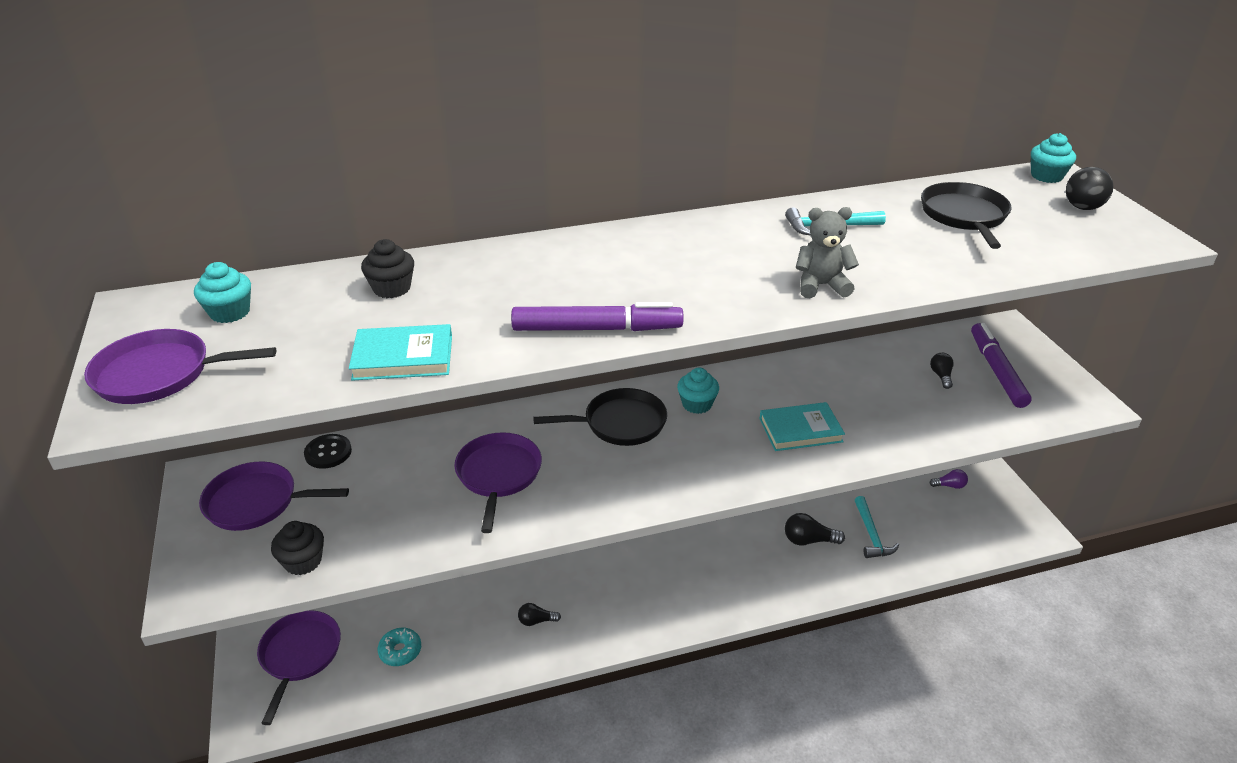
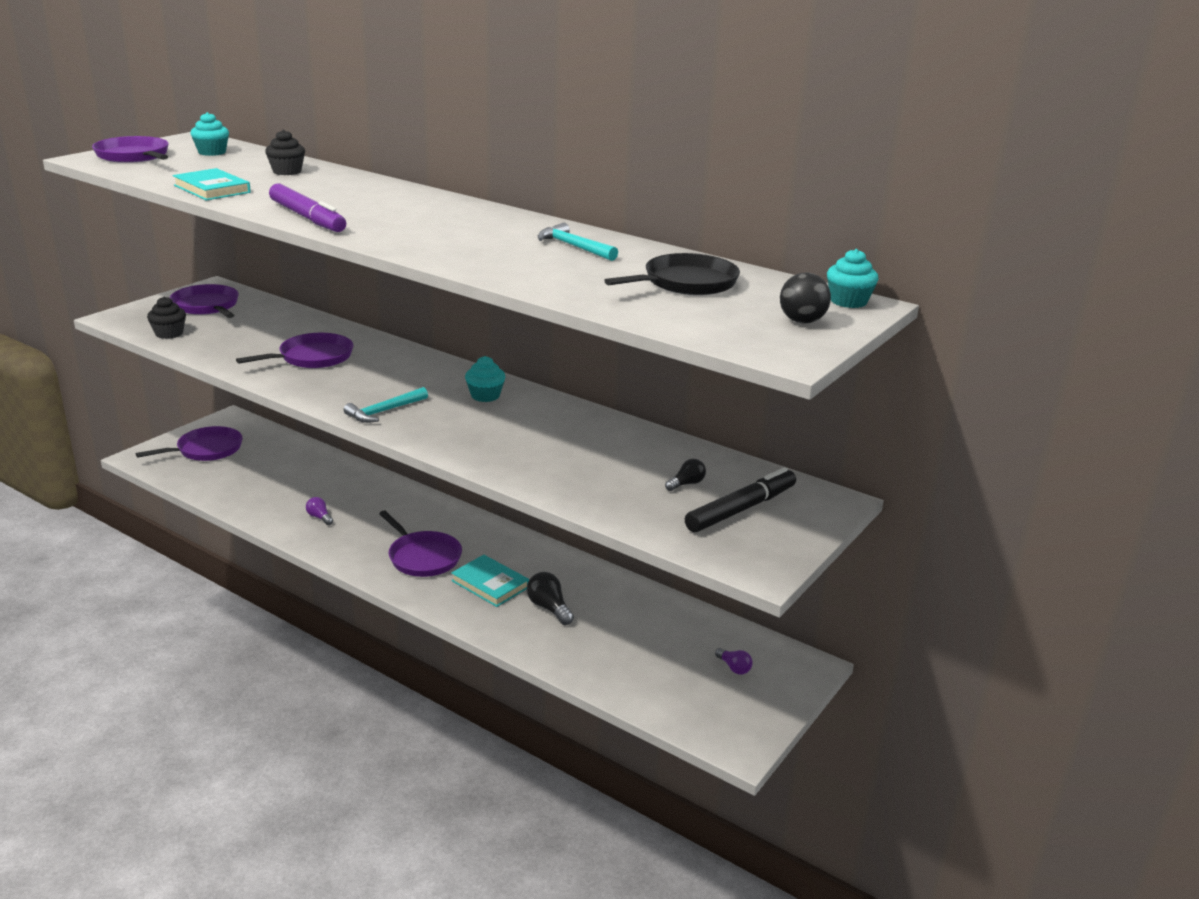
camera: 50 degrees right, 10 degrees down
black button [304,434,352,469] -> none
turquoise donut [378,628,421,666] -> none
black light bulb [518,603,561,626] -> purple light bulb [306,497,333,525]
black pan [533,388,667,446] -> none
turquoise book [759,402,845,451] -> turquoise book moved to [451,555,529,607]
grey teddy bear [796,207,859,298] -> none
turquoise hammer [855,496,899,558] -> turquoise hammer moved to [344,387,428,423]
purple marker [971,323,1032,408] -> black marker [685,467,796,532]
none -> purple pan [379,511,462,577]

